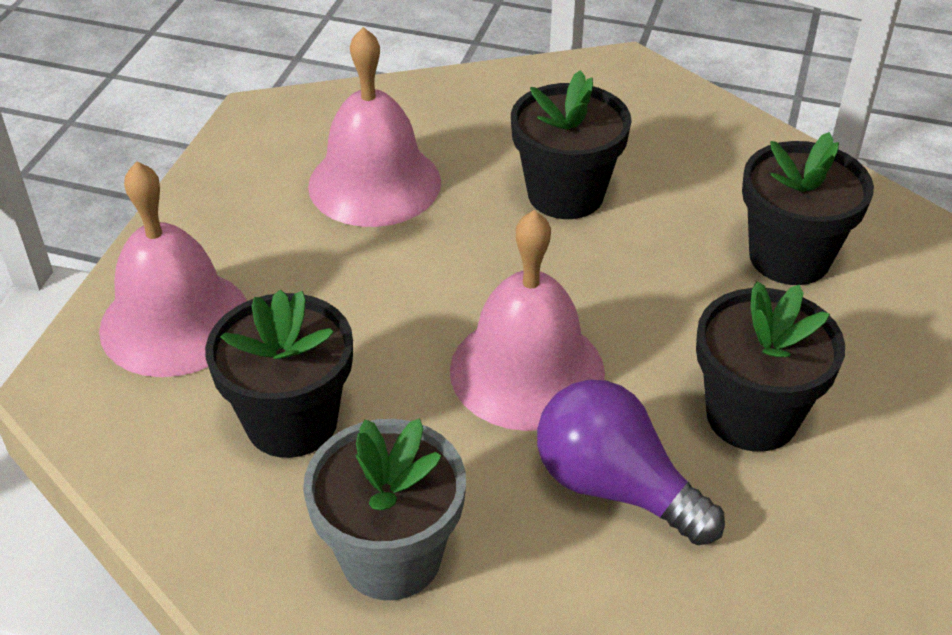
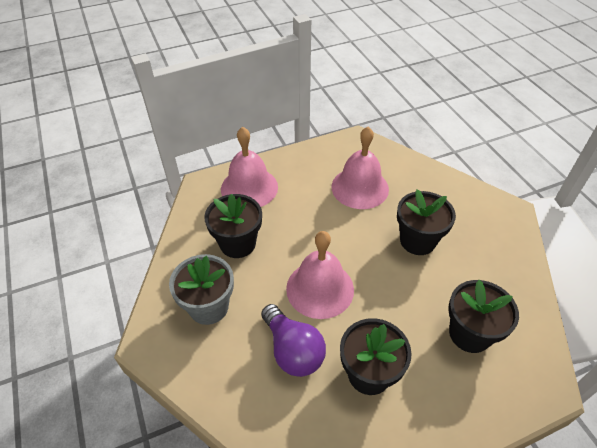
camera: 50 degrees right, 5 degrees up
purple light bulb [537,380,725,545] -> purple light bulb turned 150 degrees clockwise [261,304,326,377]

